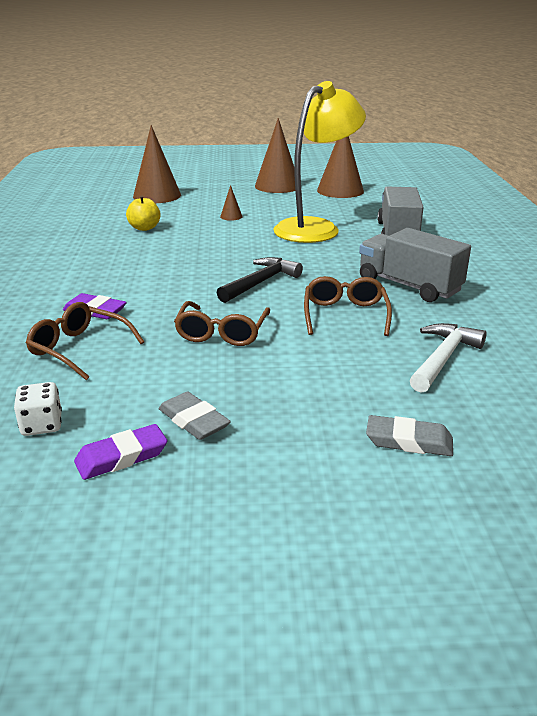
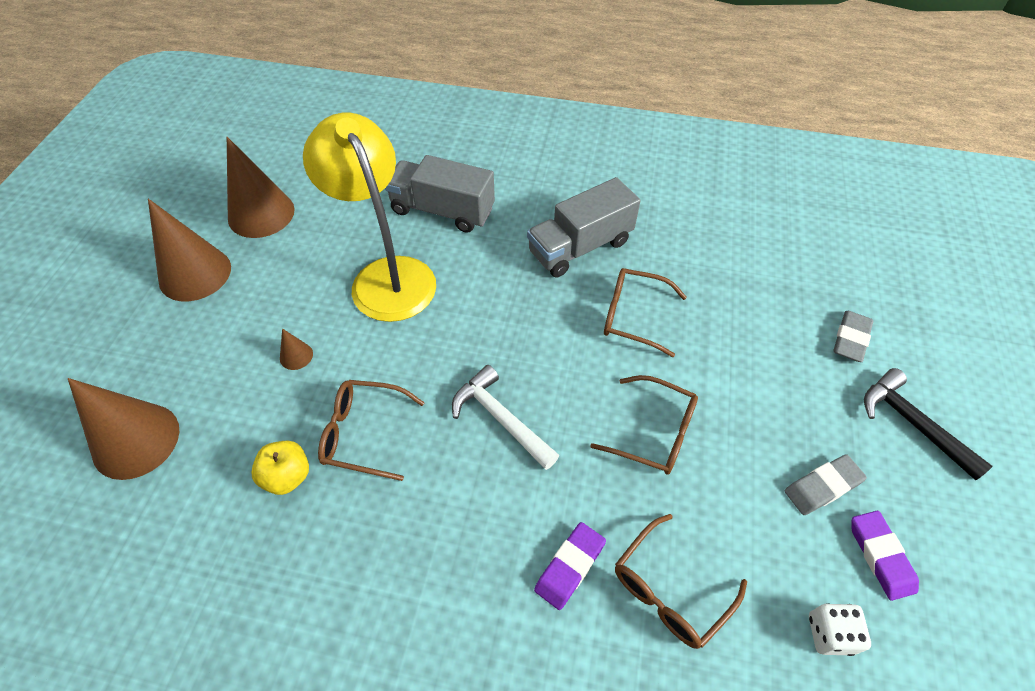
camera: 75 degrees left, 25 degrees up
black hammer [217,257,303,303] -> black hammer moved to [864,368,992,480]
white hammer [410,323,487,393] -> white hammer moved to [452,365,559,470]
none -> brown glasses [318,380,425,481]

